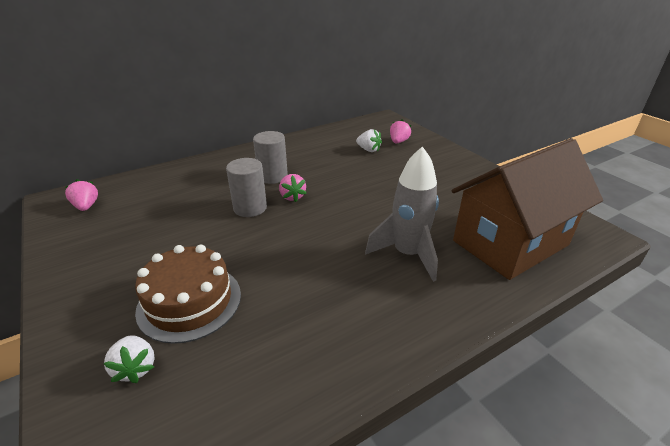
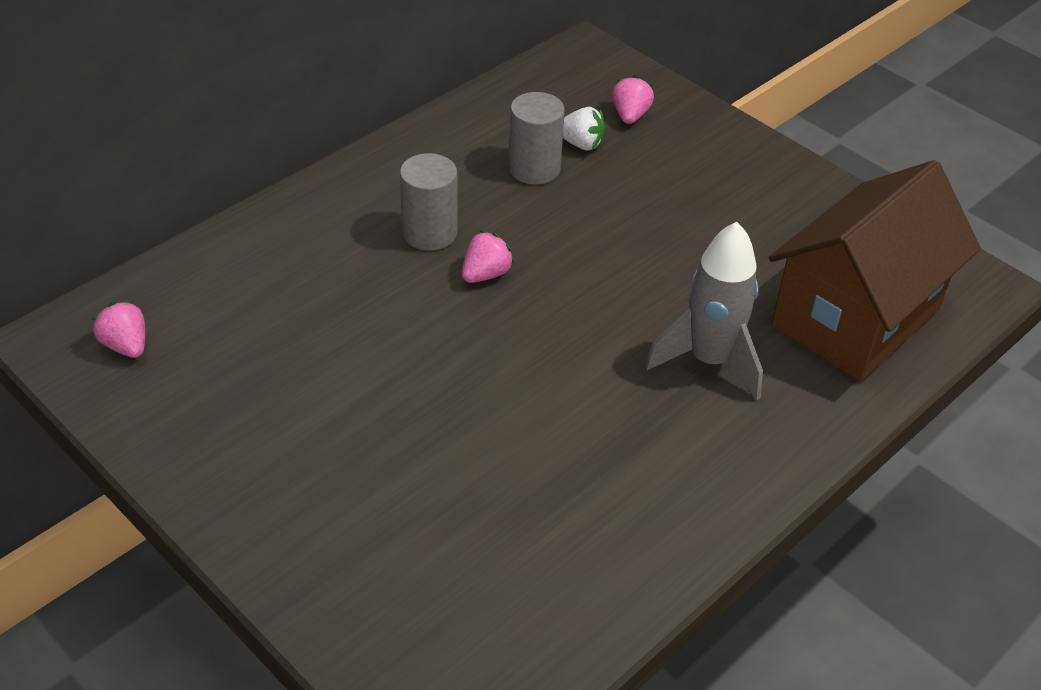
camera: 15 degrees left, 10 degrees up
white strawberry [103,335,155,383] -> none
brown cake [135,244,241,344] -> none
grey cylinder [226,158,267,217] -> grey cylinder moved to [509,92,565,185]
pink strawberry [279,174,307,202] -> pink strawberry turned 105 degrees counterclockwise [462,231,515,283]

